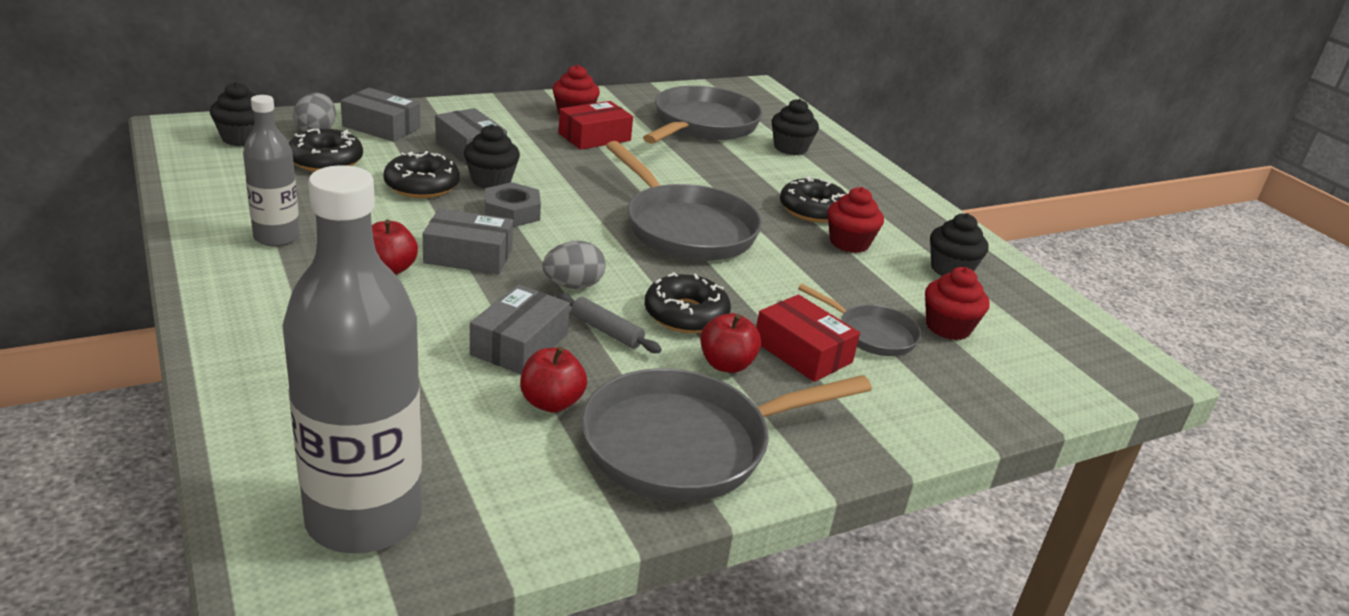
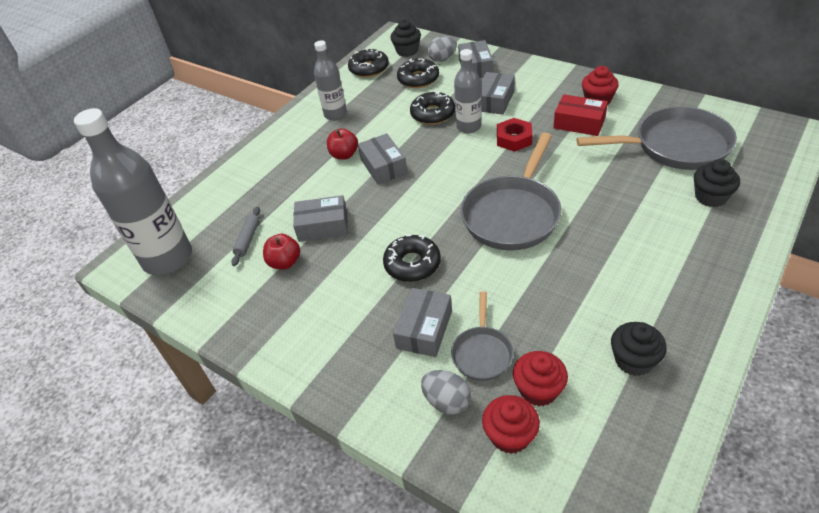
camera: 70 degrees right, 15 degrees up
black cupcake [464,124,520,189] -> grey bottle [454,49,481,133]
grey nut [485,182,541,227] -> none
grey egg [542,241,606,289] -> grey egg moved to [421,370,471,415]
grey rolling pin [557,293,662,353] -> grey rolling pin moved to [231,207,260,266]
grey pan [581,368,872,502] -> none
red apple [700,313,761,373] -> none
red box [756,294,860,382] -> grey box [393,288,452,357]
black donut [780,176,846,223] -> black donut moved to [348,49,389,78]
red cupcake [827,187,884,253] -> red cupcake moved to [482,395,540,454]
none -> red nut [497,118,532,152]

